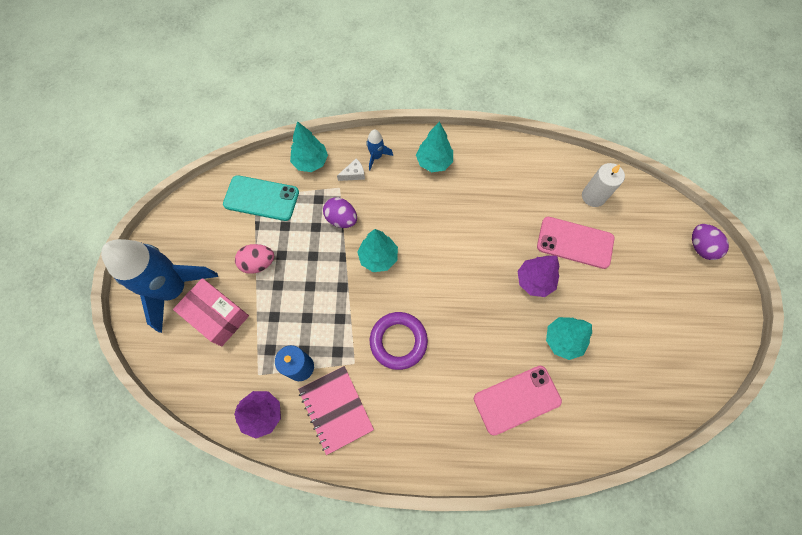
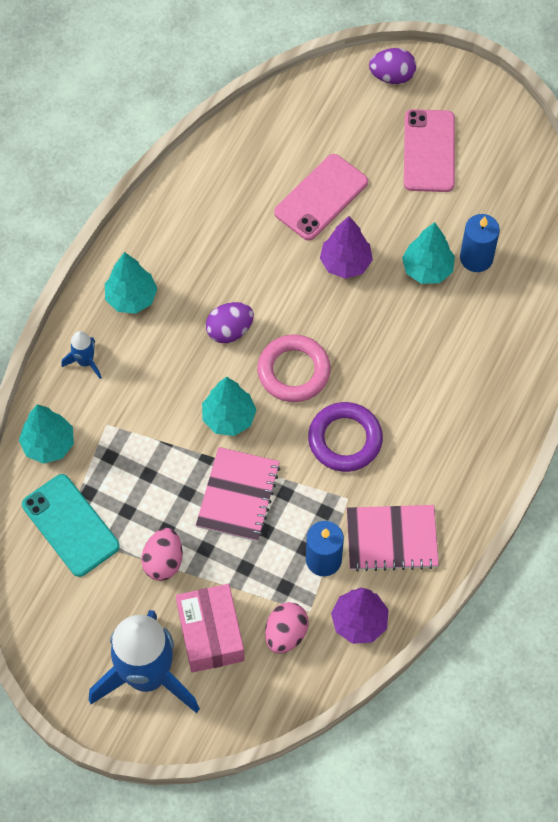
camera: 65 degrees left, 5 degrees down
pink box [173,278,249,347] -> pink box turned 75 degrees counterclockwise [176,584,245,673]
turquoise phone [223,175,299,221] -> turquoise phone turned 75 degrees counterclockwise [22,474,120,577]
purple egg [323,197,357,228] -> purple egg moved to [206,302,254,343]
white cheese [337,158,365,181] -> none
pink phone [474,366,562,436] -> pink phone moved to [404,109,455,192]
white candle [582,163,625,207] -> none
none -> pink notebook [196,447,280,542]
none -> pink ring [257,334,331,402]
none -> pink egg [265,602,309,654]
none -> blue candle [460,214,500,272]

